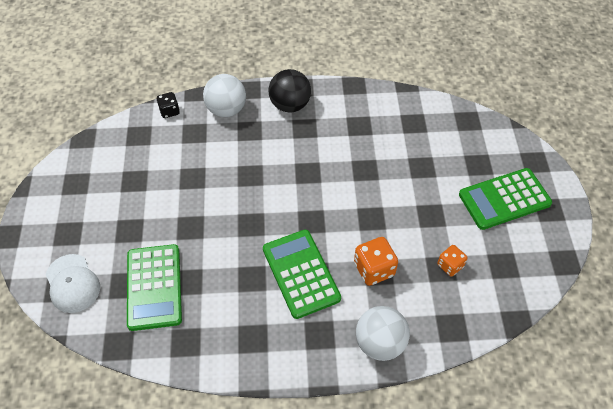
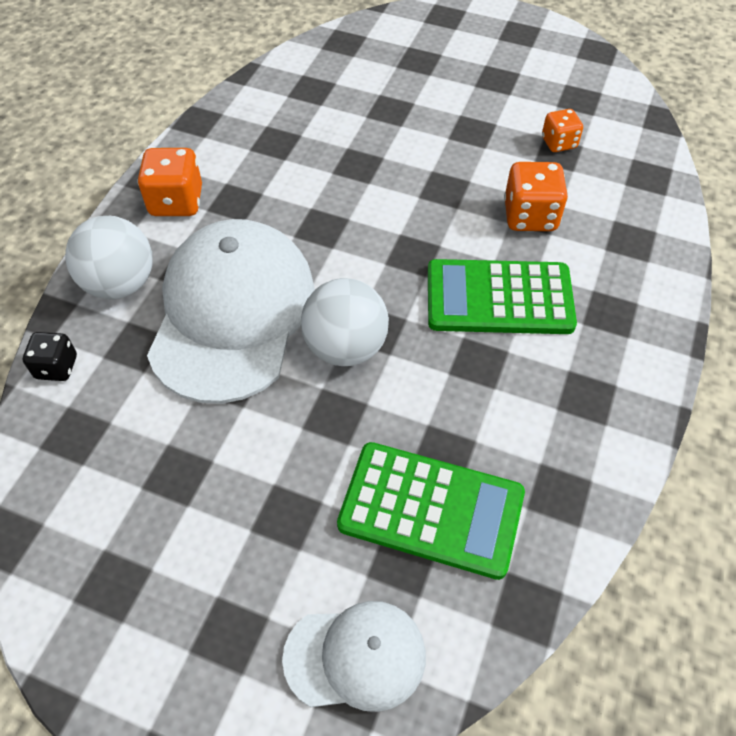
camera: 65 degrees left, 0 degrees up
black ball [269,69,311,112] -> orange dice [137,148,202,216]
white ball [356,306,410,361] -> white ball moved to [301,278,389,366]
green calculator [459,168,552,230] -> none
none -> white cap [147,219,315,404]

